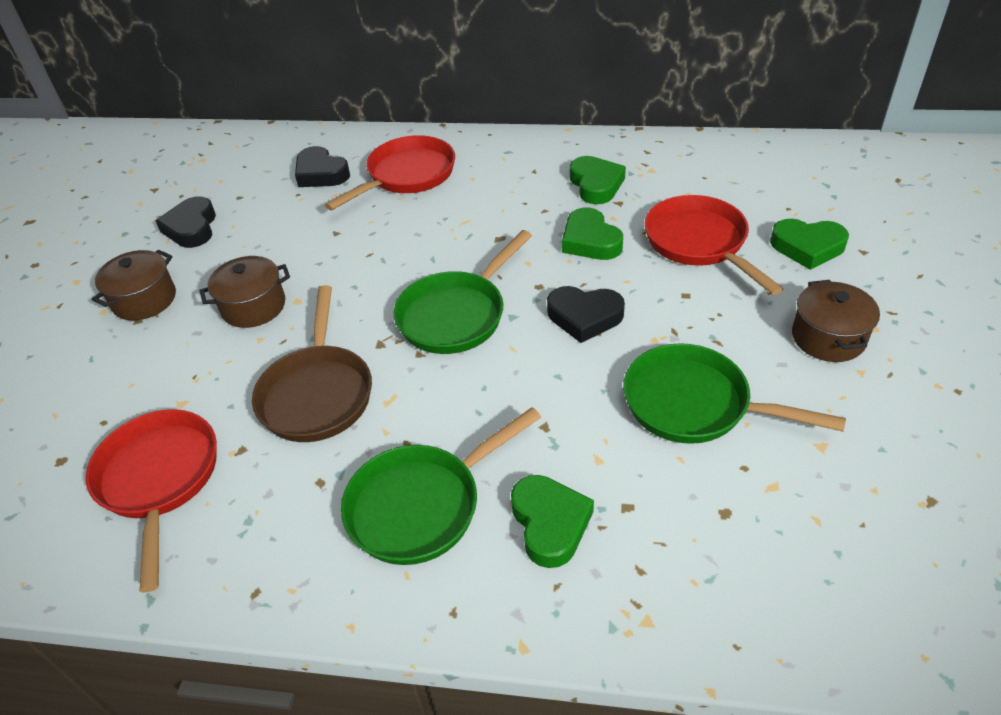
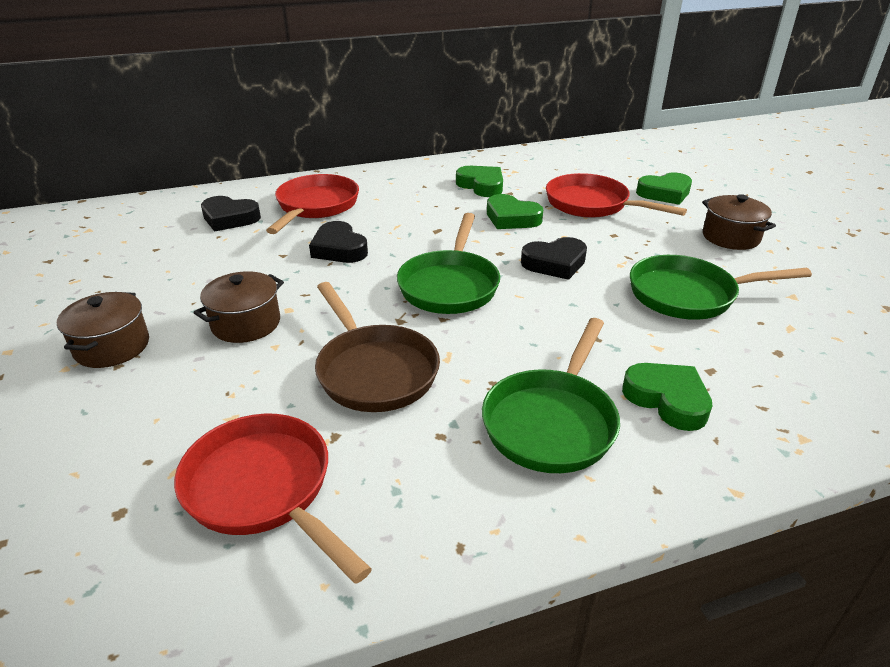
camera: 30 degrees left, 10 degrees down
black heart [155,196,216,248] -> black heart moved to [309,221,368,263]

